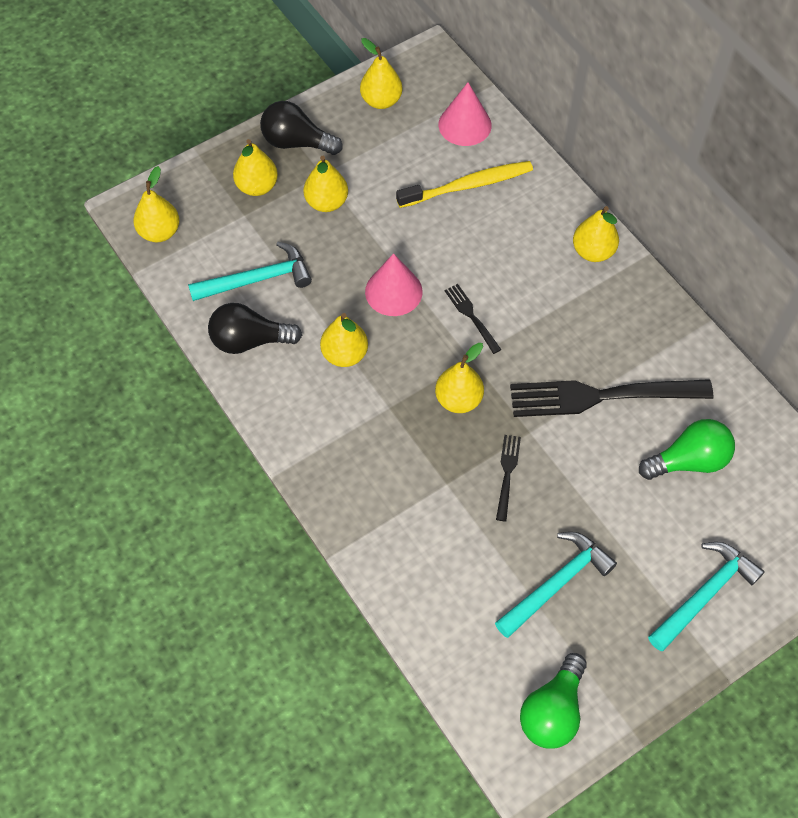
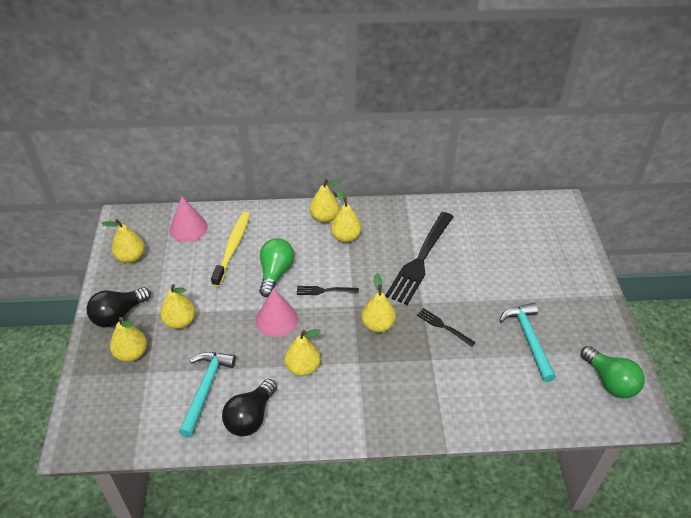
camera: 60 degrees left, 15 degrees down
yellow pear [133,166,180,242] -> yellow pear moved to [331,189,361,243]
green light bulb [639,419,735,480] -> green light bulb moved to [259,238,294,297]
turquoise hammer [648,542,765,651] -> none

